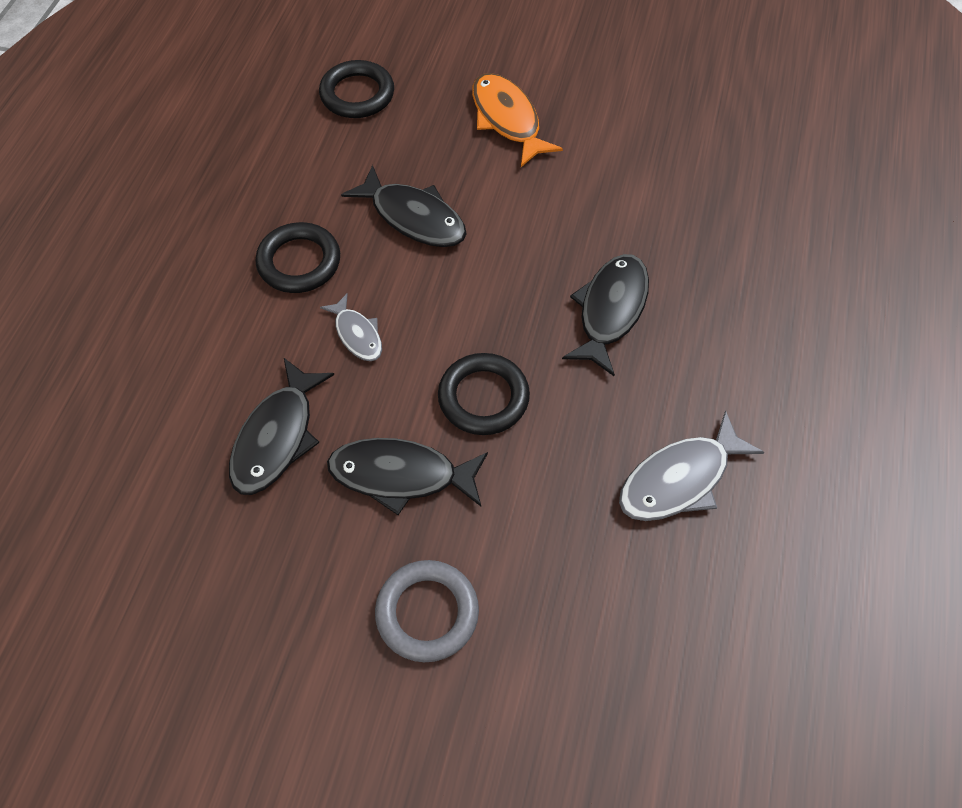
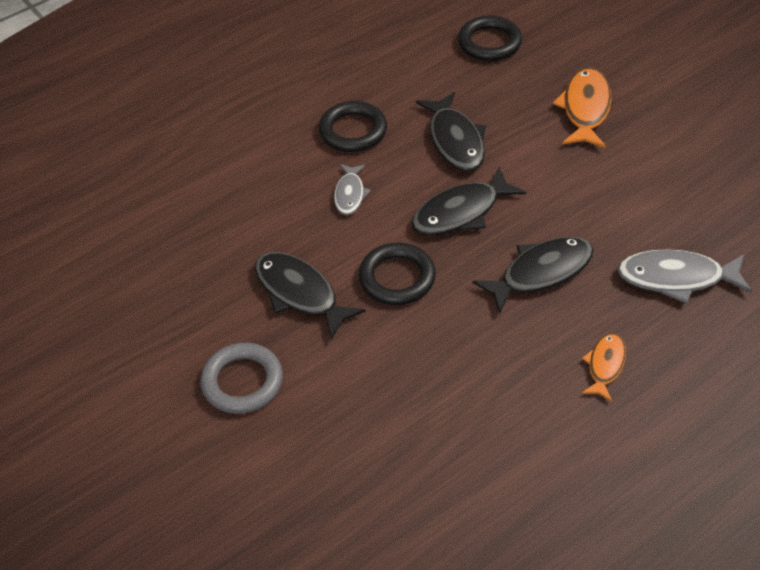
camera: 40 degrees right, 10 degrees down
black fish [229,358,334,495] -> black fish moved to [411,167,526,236]
grey fish [619,410,764,521] -> grey fish moved to [617,249,752,303]
none -> orange fish [582,333,626,402]

